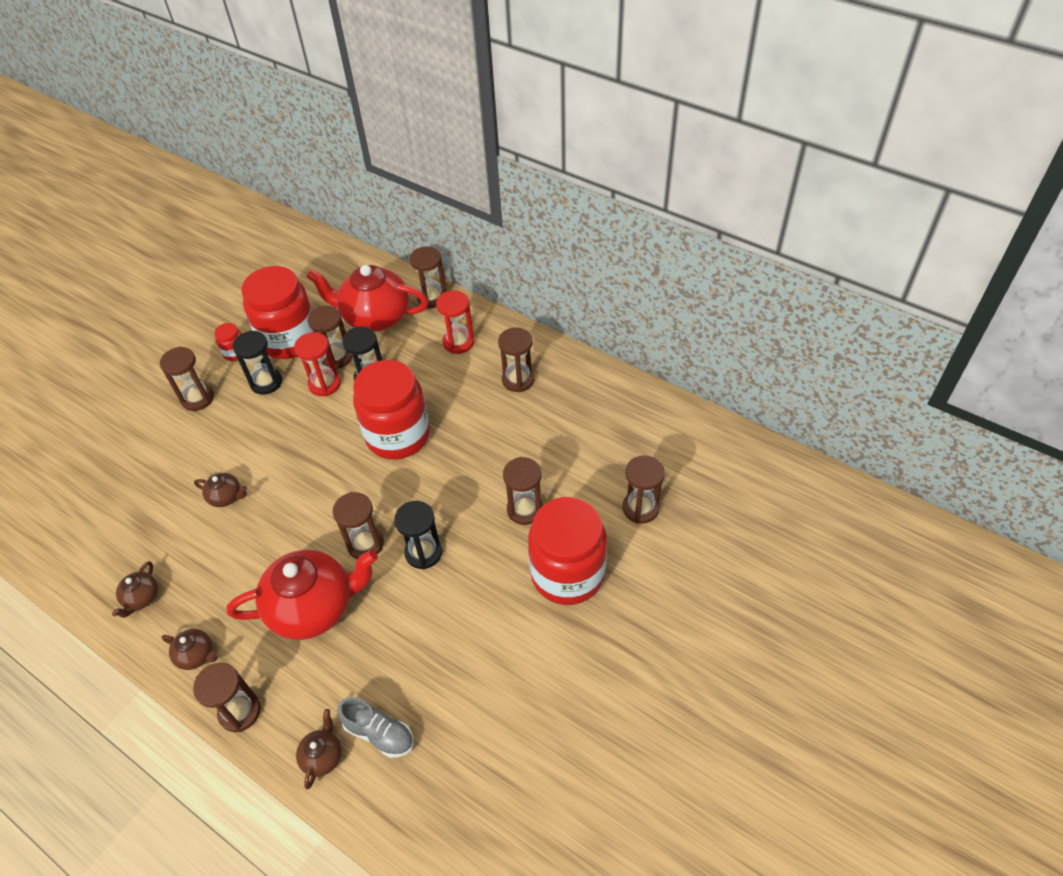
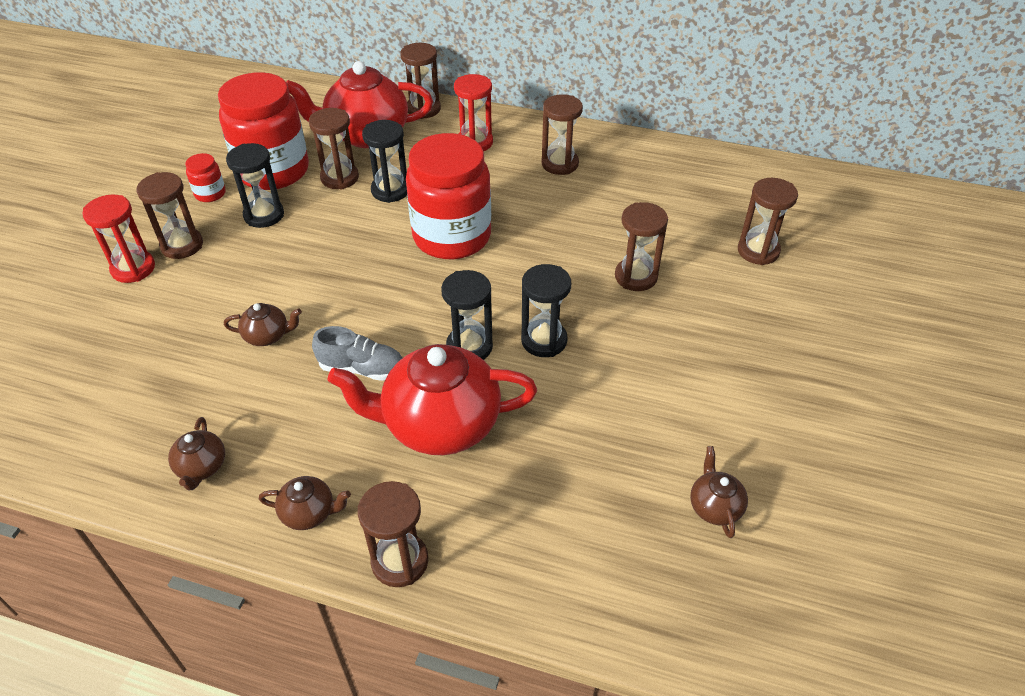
camera: 20 degrees left, 5 degrees down
red teapot [227,550,378,640] -> red teapot turned 150 degrees counterclockwise [327,344,537,455]
red hourglass [294,332,341,396] -> red hourglass moved to [82,194,155,283]
brown teapot [296,709,342,789] -> brown teapot moved to [690,446,748,538]
brown hourglass [333,492,384,559] -> black hourglass [441,270,493,360]
grey shoe [337,697,414,758] -> grey shoe moved to [312,326,402,381]
red jar [528,497,607,605] -> none

